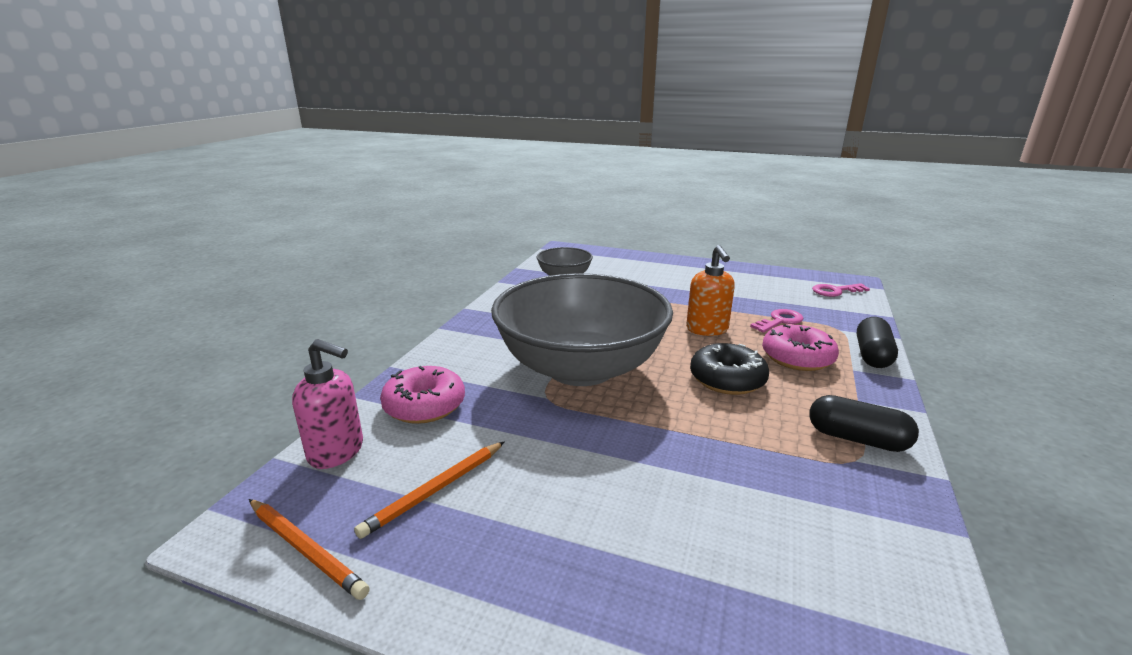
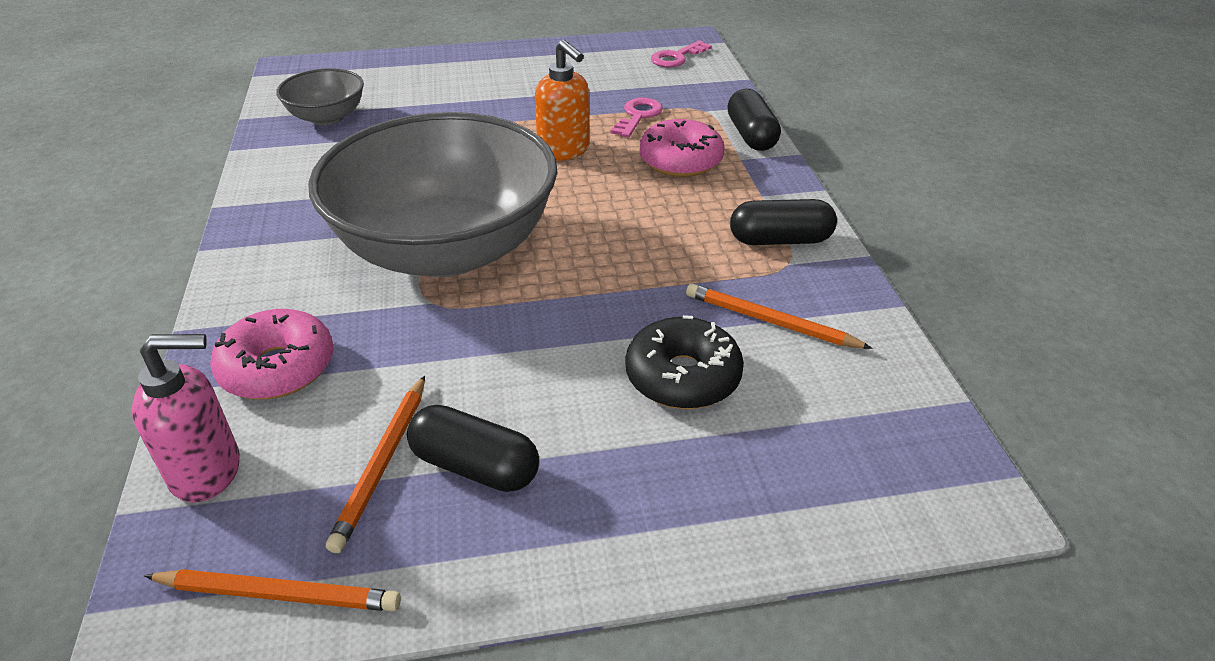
camera: 30 degrees left, 15 degrees up
black donut [690,343,769,395] -> black donut moved to [626,315,744,409]
none -> black capsule [407,405,539,492]
none -> orange pencil [686,283,872,349]

